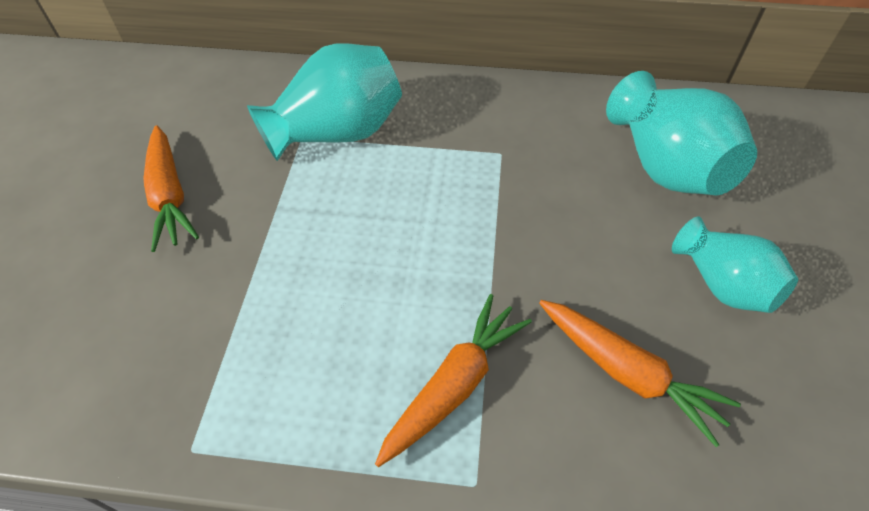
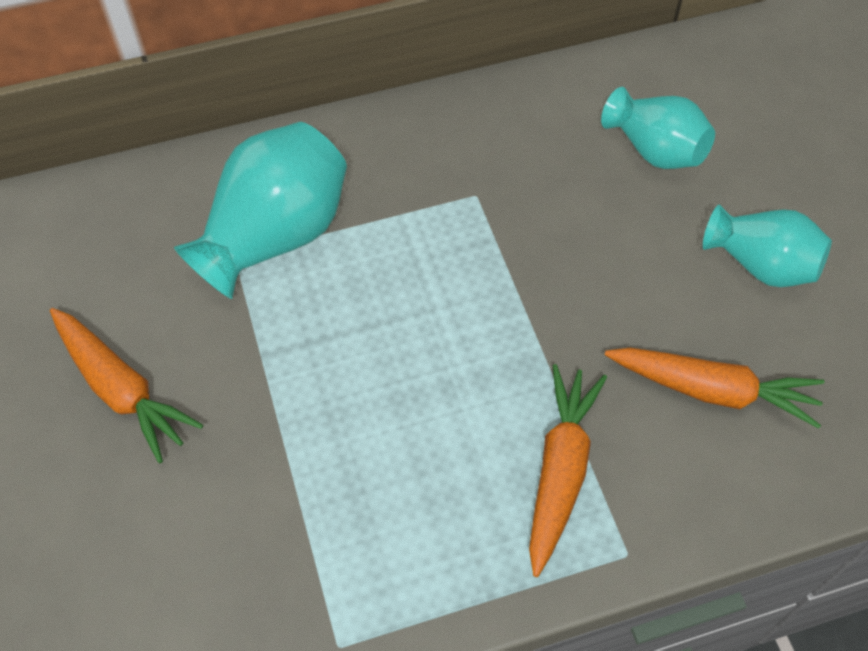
camera: 25 degrees left, 5 degrees up
turquoise vase [606,71,757,196] -> turquoise vase [601,87,715,169], size x0.64

